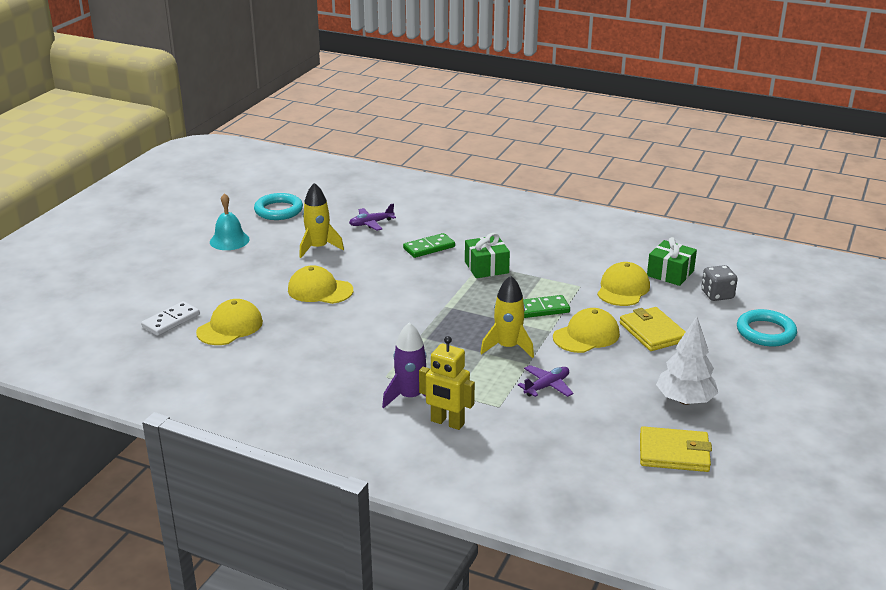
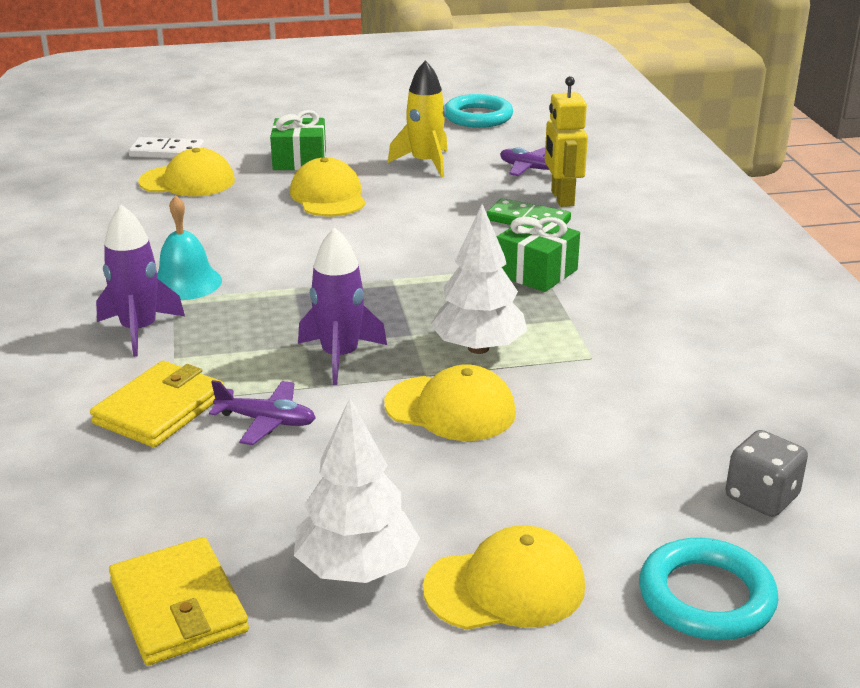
camera: 55 degrees right, 0 degrees up
turquoise bell [210,193,250,250] -> turquoise bell moved to [157,195,222,300]
yellow robot [419,336,475,430] -> yellow robot moved to [545,76,588,207]
yellow rocket [480,275,534,358] -> purple rocket [298,227,387,385]
green domino [523,295,570,318] -> white tree [430,204,528,354]
yellow cap [597,262,650,306] -> yellow cap moved to [423,525,585,630]
yellow wallet [620,307,685,351] -> yellow wallet moved to [90,361,224,447]
green gift [647,237,697,286] -> green gift moved to [270,110,326,170]

